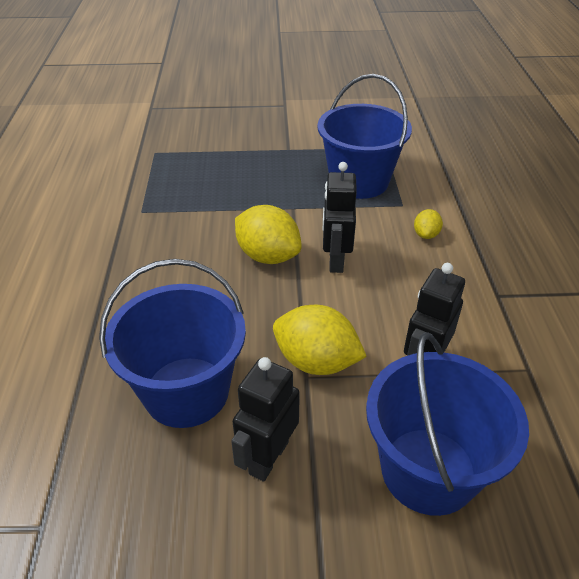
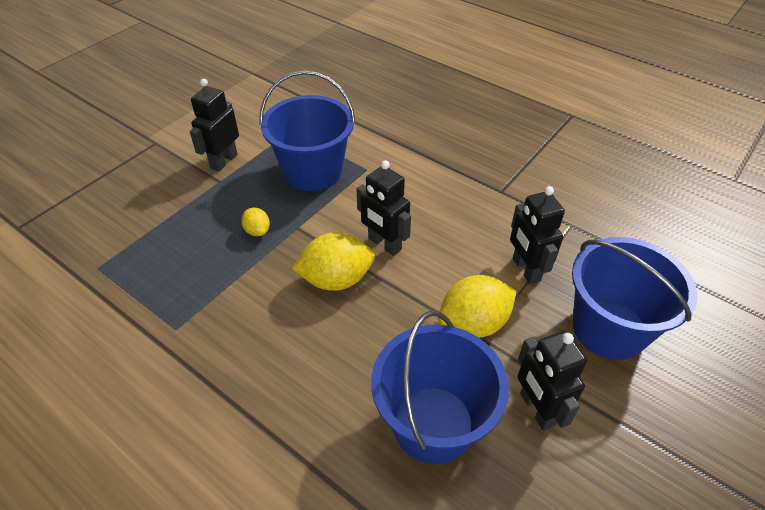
camera: 50 degrees left, 5 degrees up
yellow lemon [414,209,443,239] -> yellow lemon moved to [241,207,270,236]
none -> black robot [190,79,239,172]

